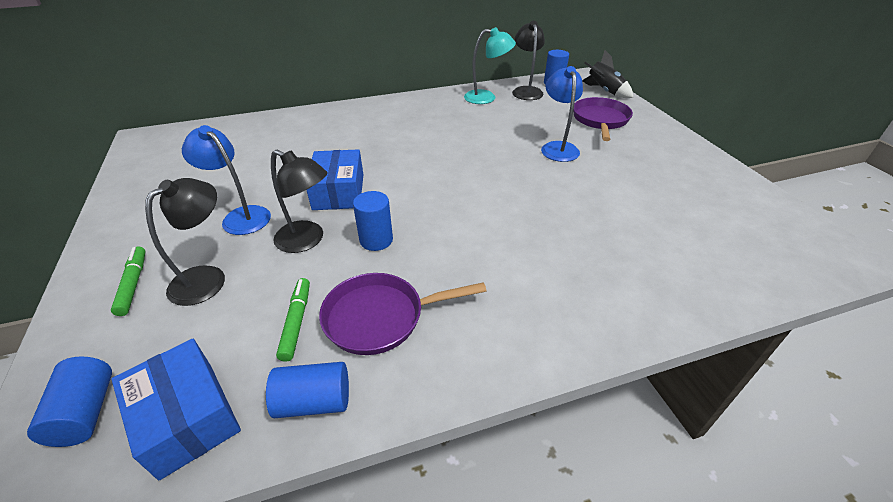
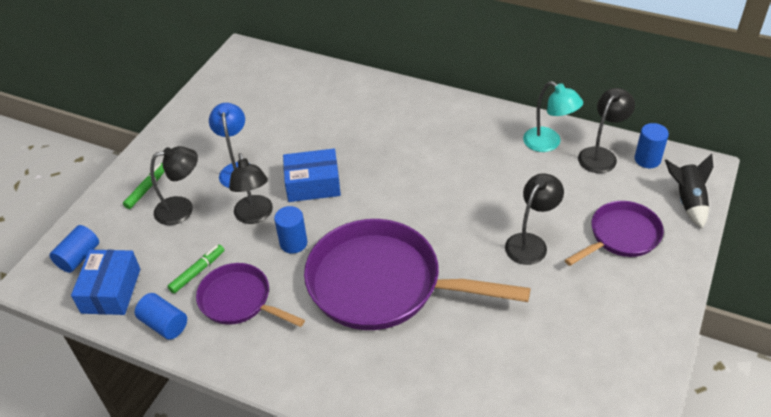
camera: 45 degrees right, 5 degrees up
blue box [307,149,363,210] -> blue box turned 45 degrees clockwise [283,149,341,202]
blue lamp [541,66,583,162] -> black lamp [505,173,564,265]
none -> purple pan [304,219,531,330]

